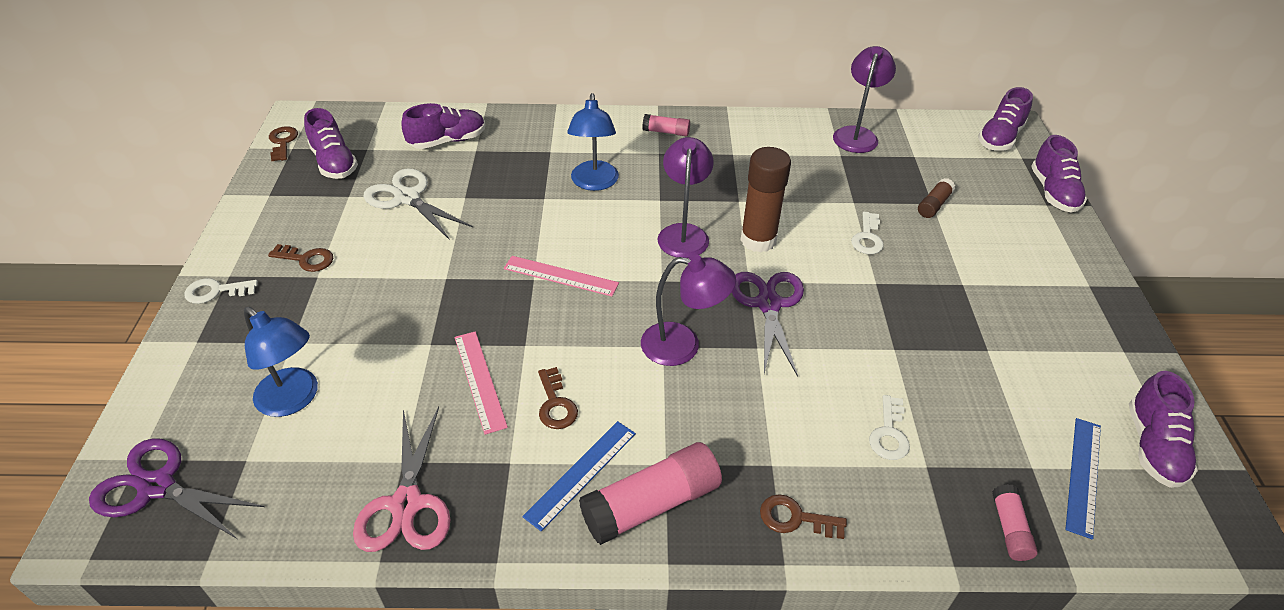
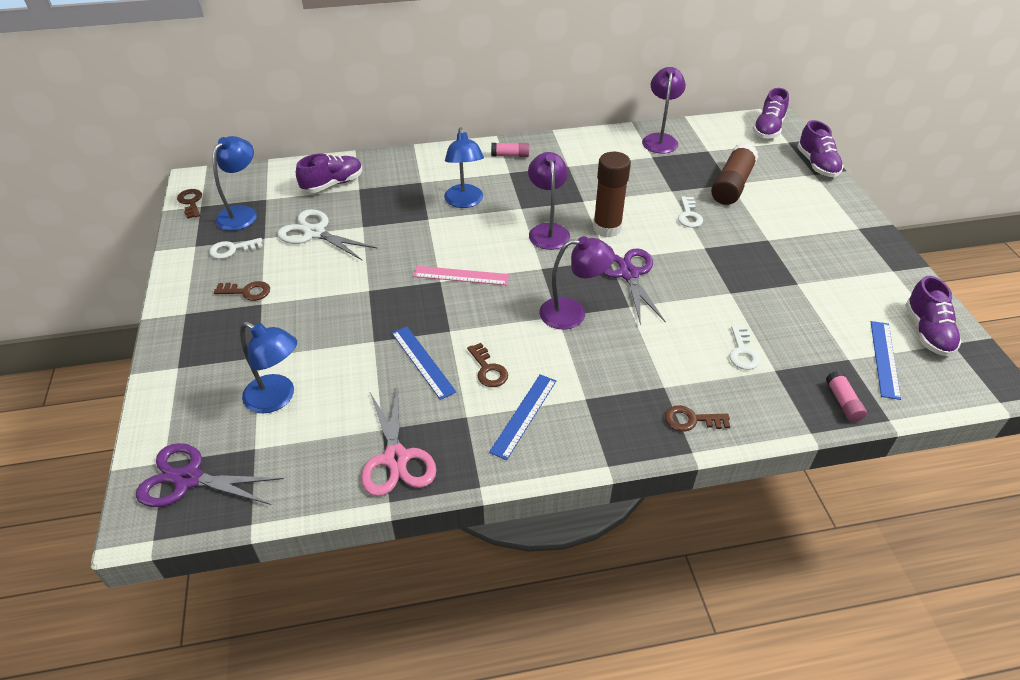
camera: 10 degrees left, 0 degrees up
white key [184,278,258,304] -> white key moved to [209,238,263,259]
purple shoe [304,108,358,179] -> blue lamp [213,136,257,231]
pink ruler [455,331,508,435] -> blue ruler [392,327,456,400]
pink glue stick [579,442,722,545] -> none
brown glue stick [918,178,955,218] -> brown glue stick [711,143,758,205], size x1.93

